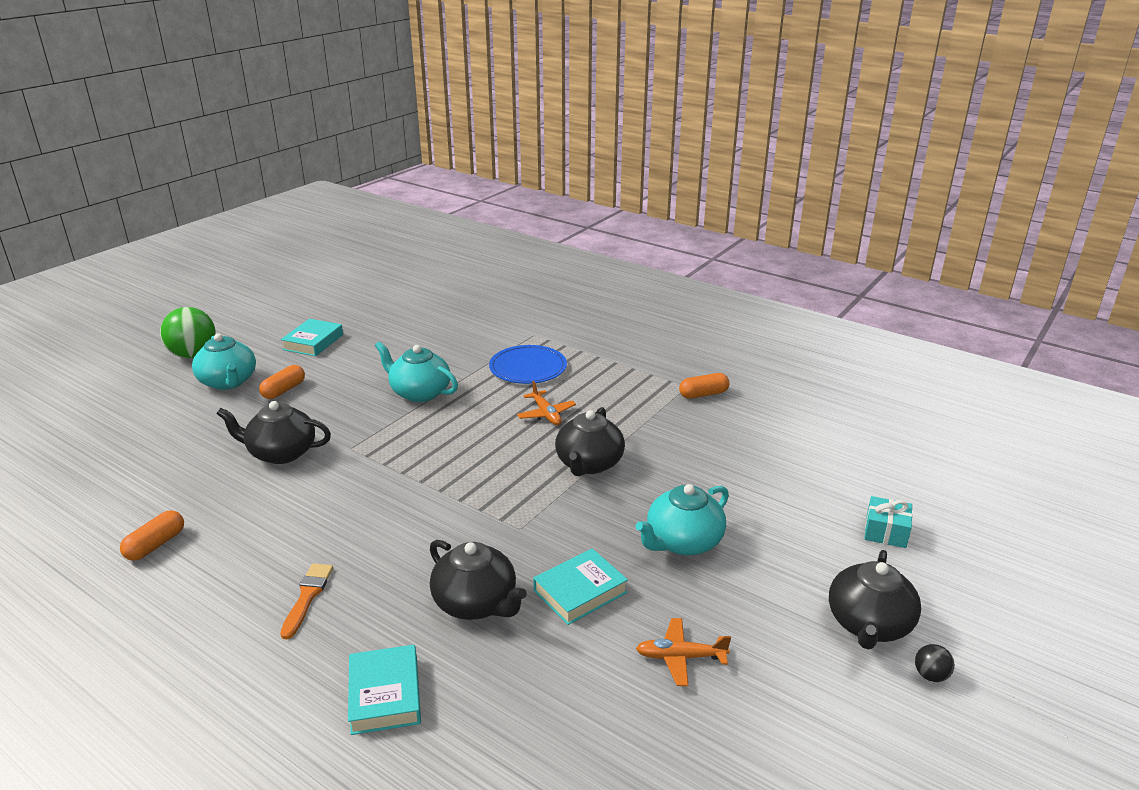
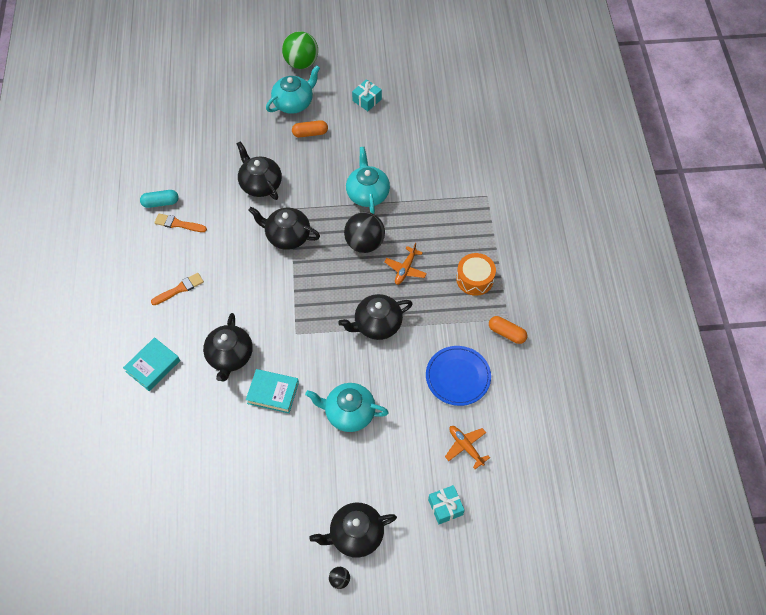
camera: 50 degrees right, 30 degrees up
orange capsule [120,510,184,561] -> turquoise capsule [140,190,179,208]
turquoise teapot [192,333,256,390] -> turquoise teapot turned 150 degrees counterclockwise [266,65,320,114]
turquoise book [281,319,343,356] -> turquoise gift [352,79,382,111]
blue plate [489,345,567,384] -> blue plate moved to [426,346,491,406]
orange plane [636,618,731,686] -> orange plane moved to [445,426,490,469]
none -> orange brush [154,214,207,232]
none -> black teapot [248,207,320,250]
none -> black ball [344,212,385,253]
none -> orange drum [456,253,496,296]

